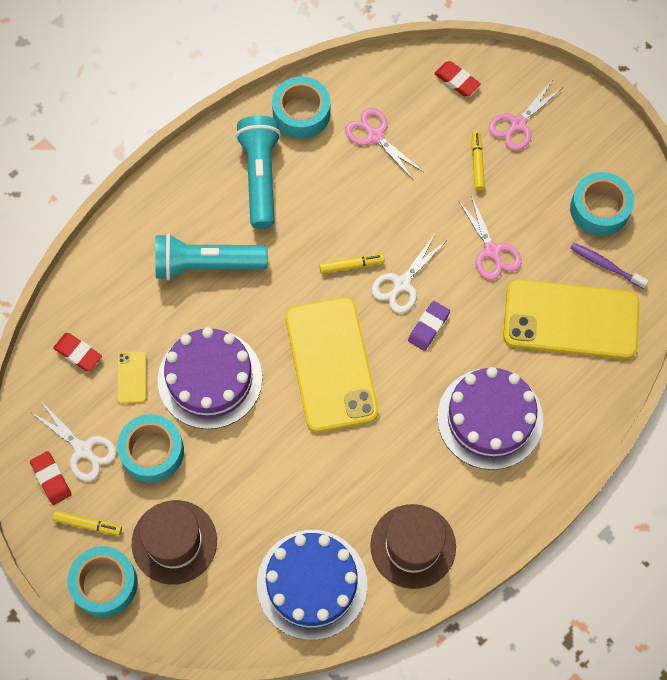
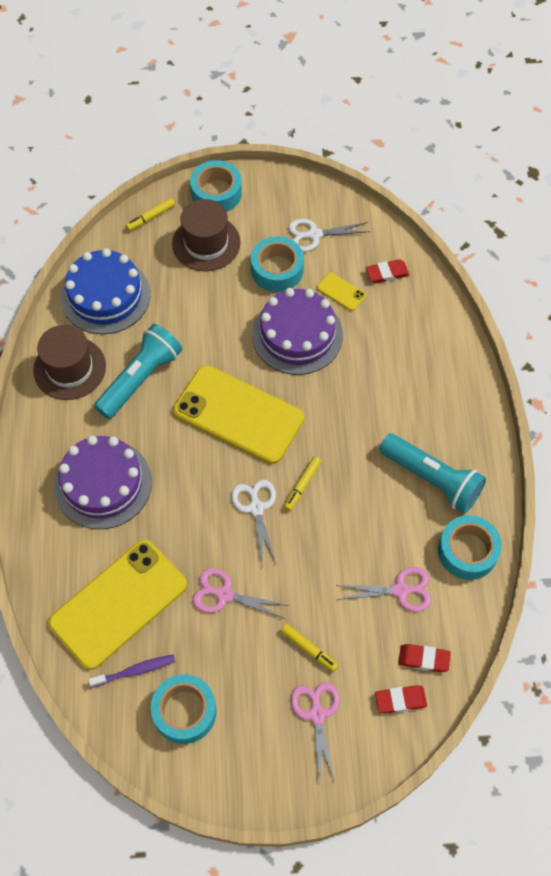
camera: 130 degrees right, 5 degrees down
red eraser [30,451,72,505] -> red eraser moved to [398,644,451,672]
yellow marker [53,510,122,536] -> yellow marker moved to [126,198,175,231]
turquoise flashlight [155,233,268,280] -> turquoise flashlight moved to [94,324,182,419]
purple eraser [408,301,450,351] -> none

